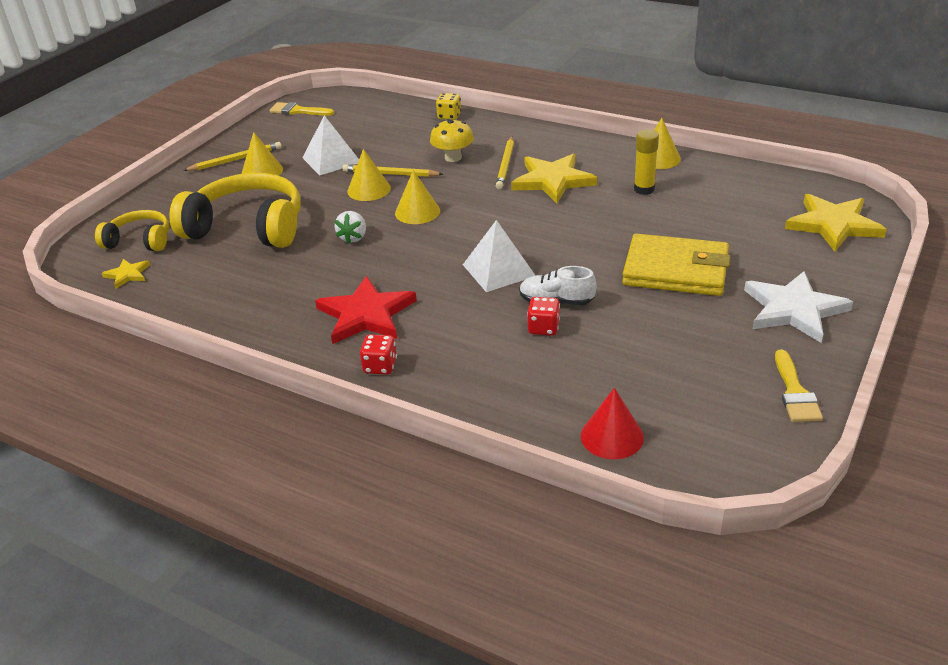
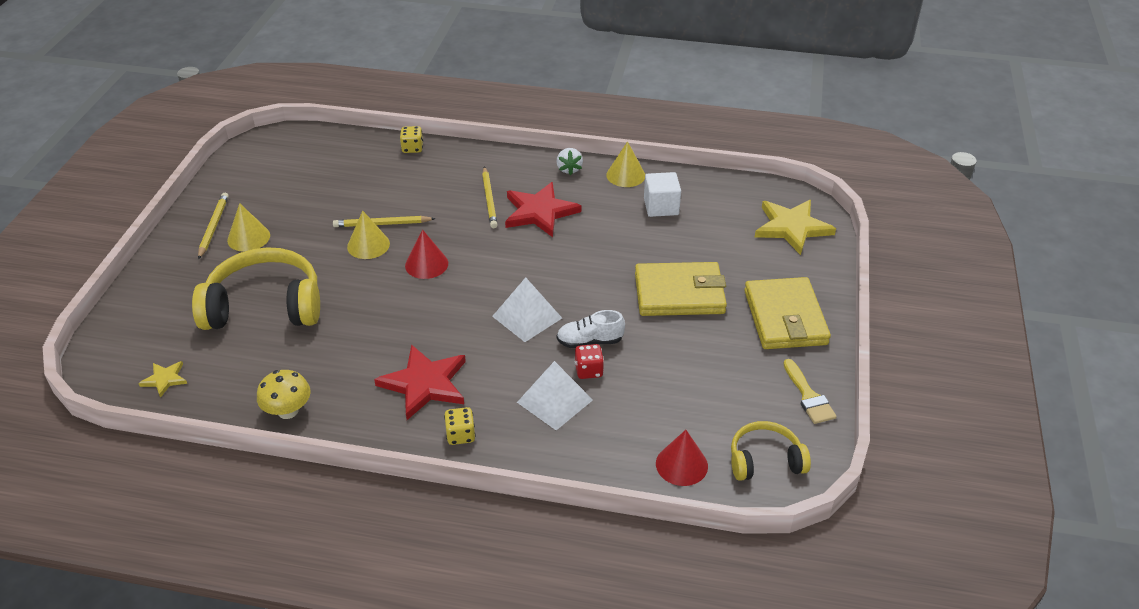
camera: 20 degrees left, 5 degrees up
yellow headphones [95,210,169,251] -> yellow headphones moved to [731,421,811,481]
yellow pencil [183,142,282,171] -> yellow pencil turned 45 degrees counterclockwise [198,193,229,260]
yellow brush [269,102,334,116] -> none
white pyramid [302,115,359,176] -> white pyramid moved to [517,361,593,430]
white strawberry [334,211,366,244] -> white strawberry moved to [556,148,583,175]
red dice [360,334,397,375] -> yellow dice [444,407,476,445]
yellow cone [395,170,440,224] -> red cone [405,229,448,279]
yellow mushroom [430,119,474,162] -> yellow mushroom moved to [257,370,311,419]
yellow star [511,154,597,203] -> red star [505,182,581,237]
yellow glue stick [634,129,659,195] -> none
white star [744,271,853,343] -> yellow wallet [744,277,831,349]
none -> white cube [644,172,681,217]

